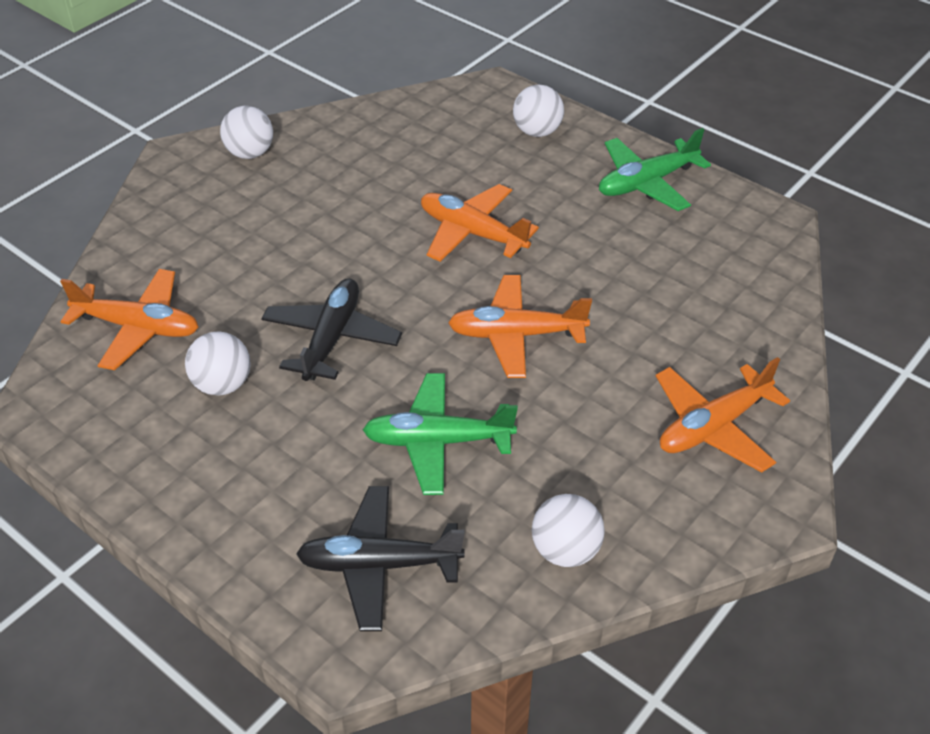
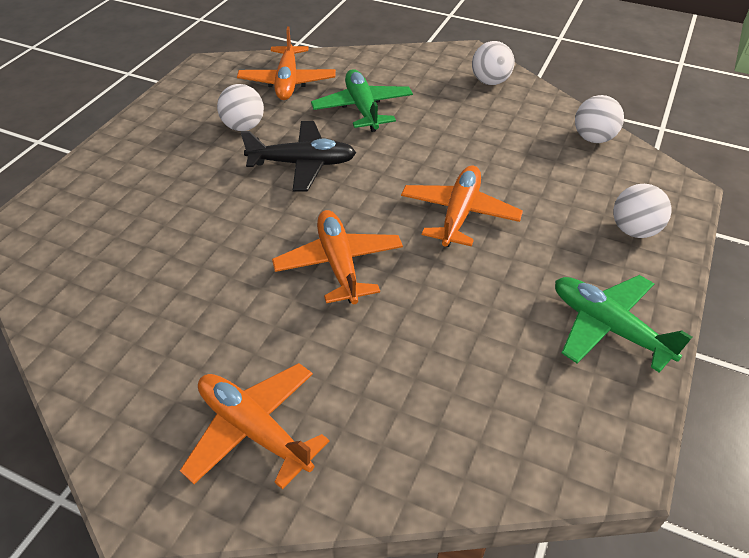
camera: 75 degrees right, 0 degrees up
black plane [296,486,465,631] -> none
green plane [363,373,518,495] -> green plane moved to [311,69,413,132]
white ball [532,494,605,567] -> white ball moved to [575,95,624,143]

